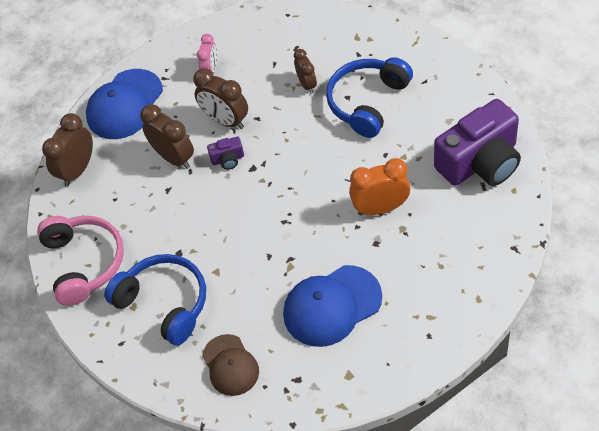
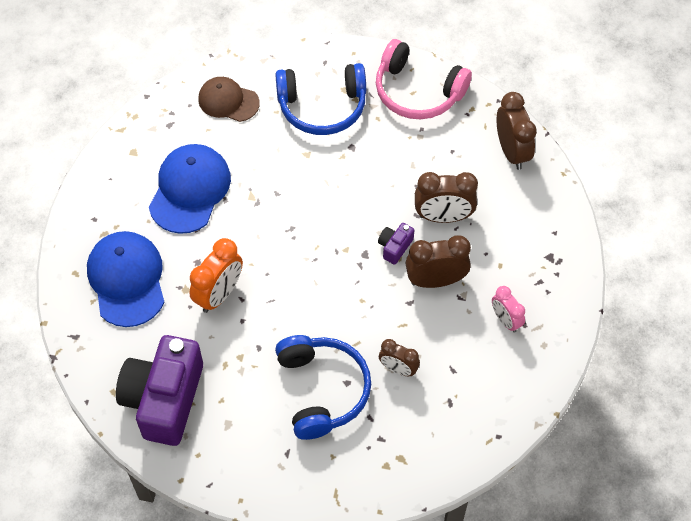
camera: 130 degrees right, 5 degrees up
blue cap [86,69,163,139] -> blue cap moved to [87,231,164,327]

